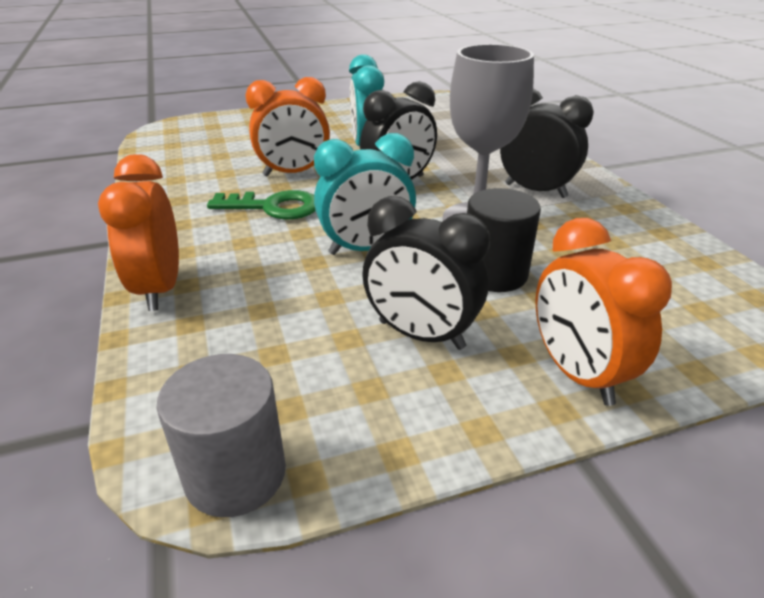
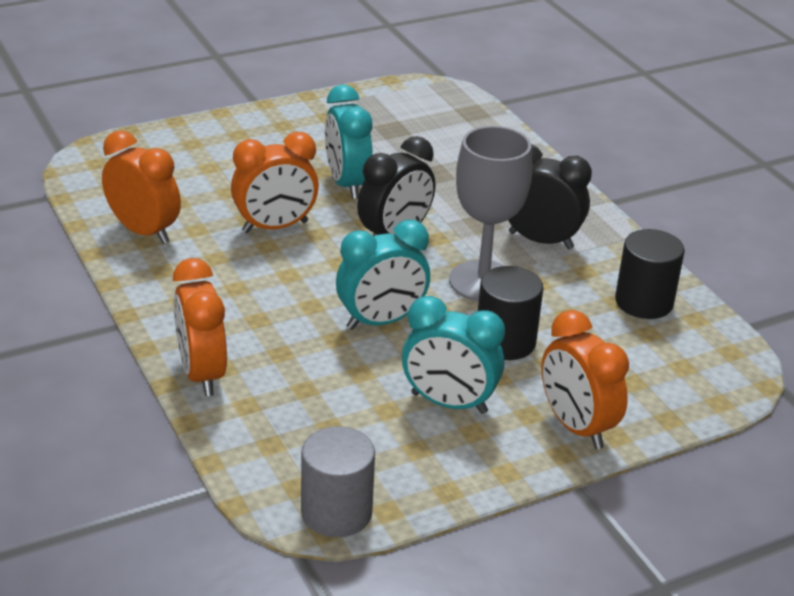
camera: 10 degrees left, 0 degrees up
green key [207,190,316,219] -> none
black clock [362,196,490,350] -> turquoise clock [402,296,505,414]
none -> orange clock [102,130,181,244]
none -> black cylinder [615,229,685,319]

